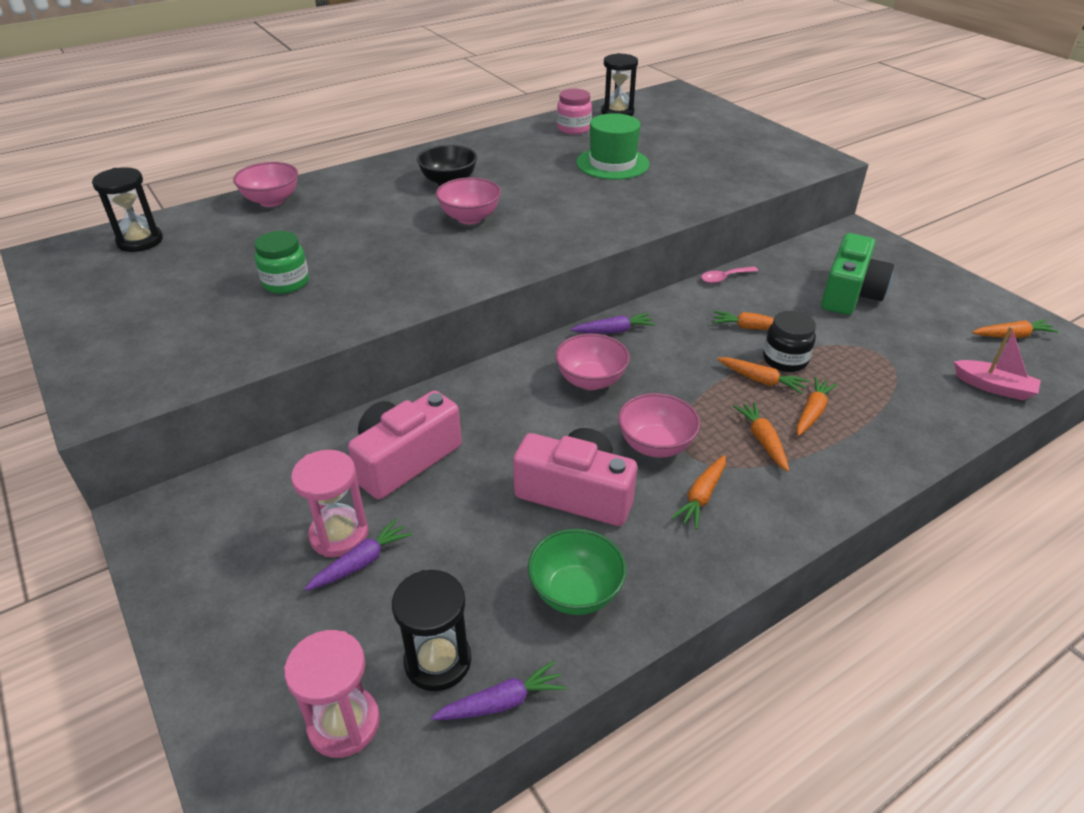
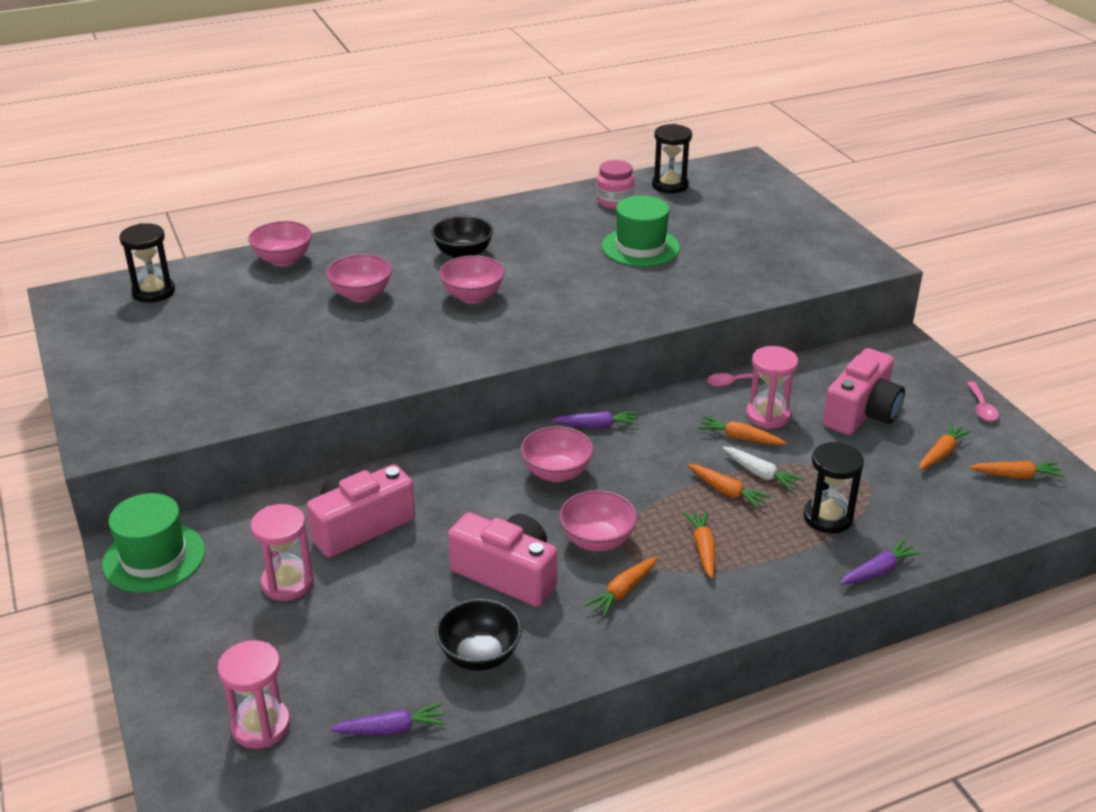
camera: 10 degrees right, 5 degrees down
green jar [254,231,309,294] -> none
purple carrot [304,518,413,591] -> purple carrot moved to [840,539,922,585]
black hourglass [392,570,471,691] -> black hourglass moved to [803,442,864,533]
green bowl [528,529,626,615] -> black bowl [435,599,522,671]
black jar [763,311,816,372] -> white carrot [722,447,804,491]
orange carrot [797,377,838,436] -> orange carrot moved to [919,423,971,470]
green camera [821,233,894,315] -> pink camera [823,348,905,435]
pink boat [954,326,1041,401] -> none
none -> green hat [102,493,205,593]
none -> pink bowl [326,254,392,302]
none -> pink hourglass [746,346,798,429]
none -> pink spoon [967,382,999,421]

